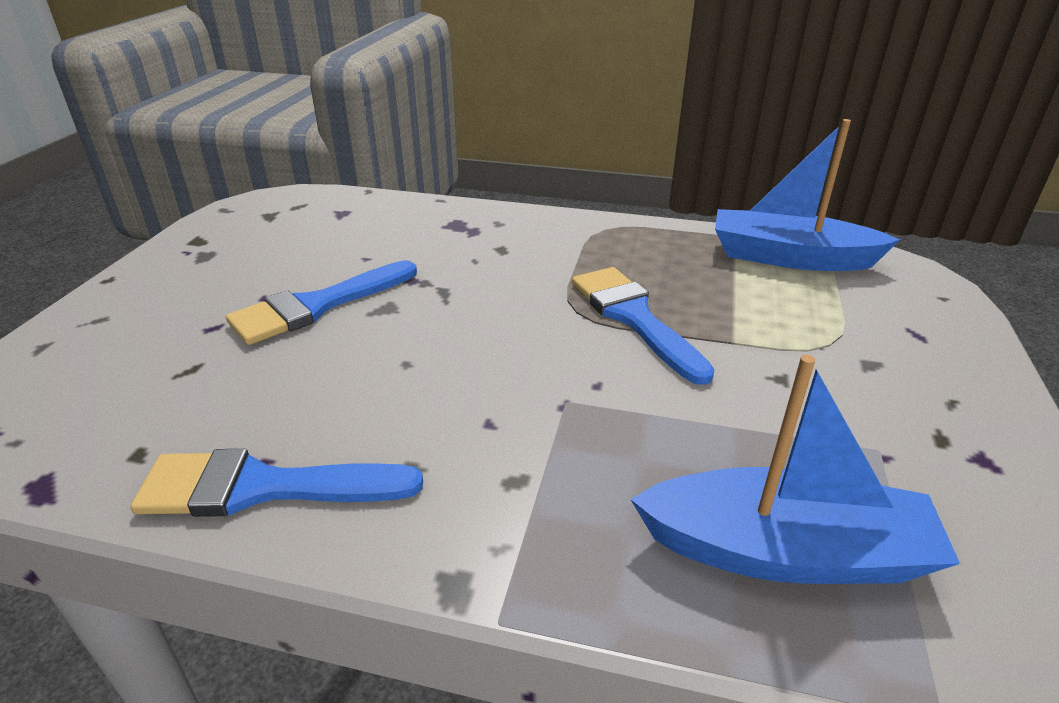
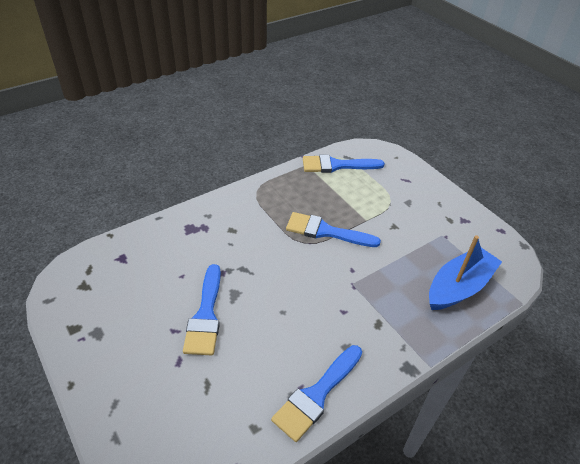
camera: 50 degrees left, 10 degrees up
blue boat [715,119,900,271] -> blue brush [303,155,385,173]

